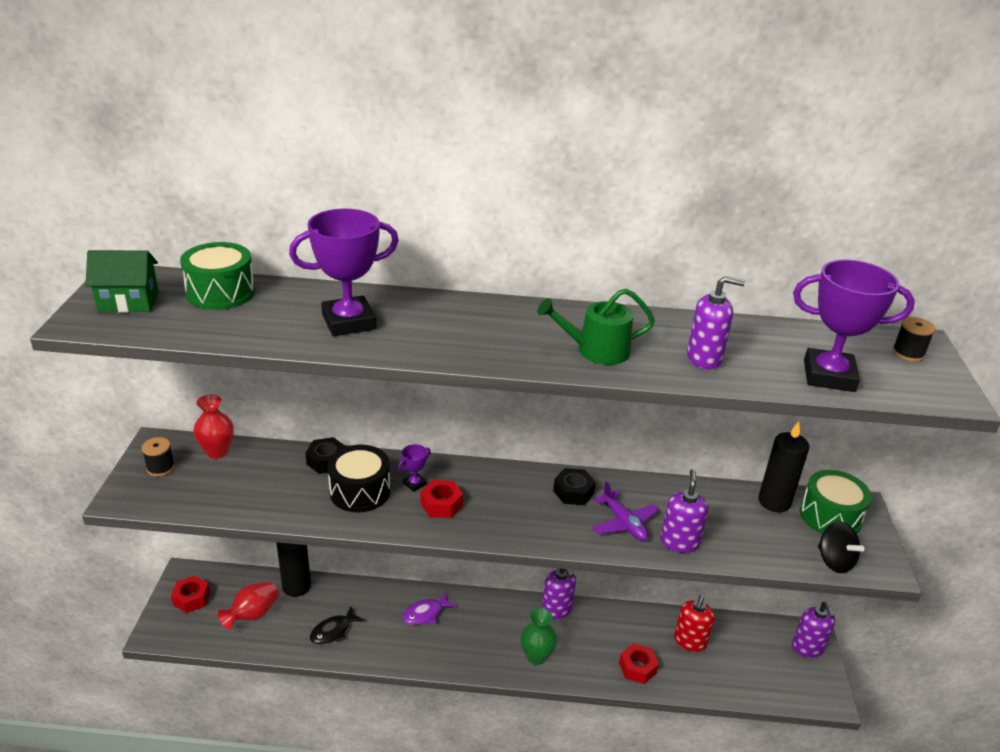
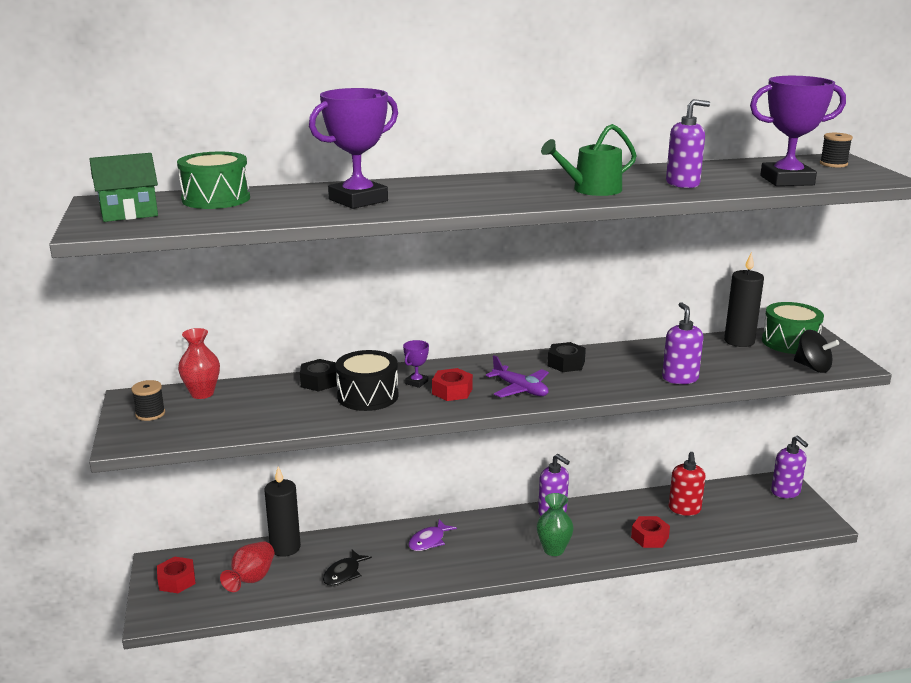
camera: 15 degrees left, 10 degrees down
purple plane [592,481,659,541] -> purple plane moved to [486,355,549,397]

